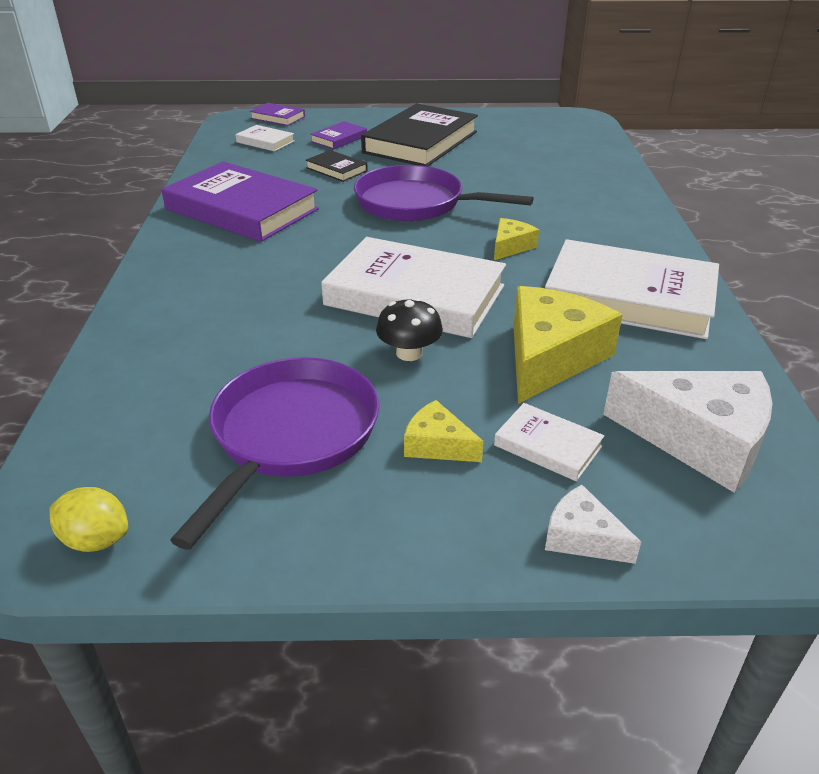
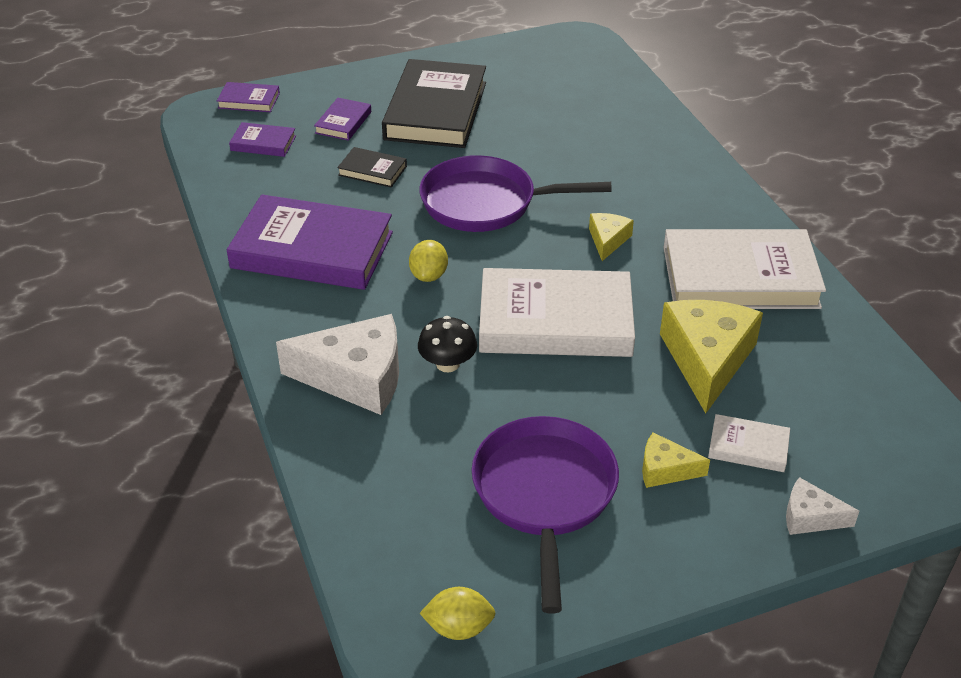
camera: 20 degrees left, 5 degrees up
white book [235,125,294,152] -> purple book [229,122,296,157]
black mushroom [376,298,443,361] -> black mushroom moved to [418,316,477,372]
white cheese [603,371,773,493] -> white cheese moved to [276,314,399,415]
none -> yellow lemon [409,240,448,282]

